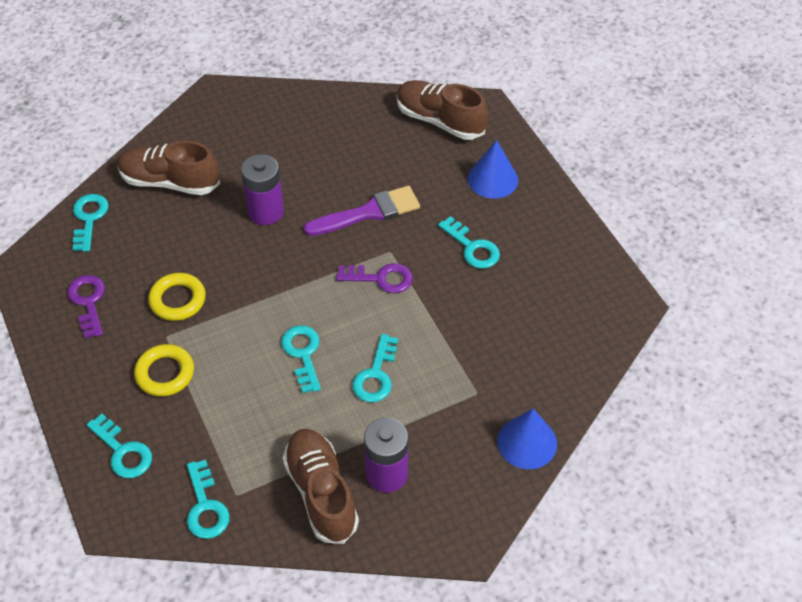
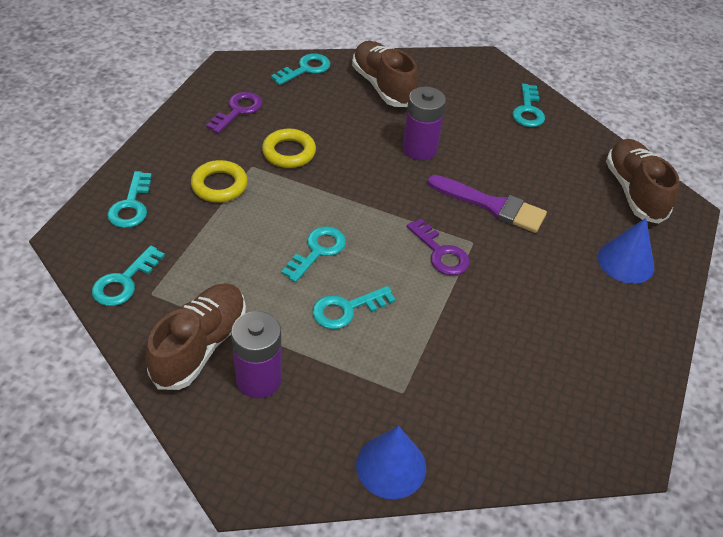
camera: 45 degrees right, 5 degrees down
turquoise key [438,216,500,269] -> turquoise key moved to [512,84,545,127]

